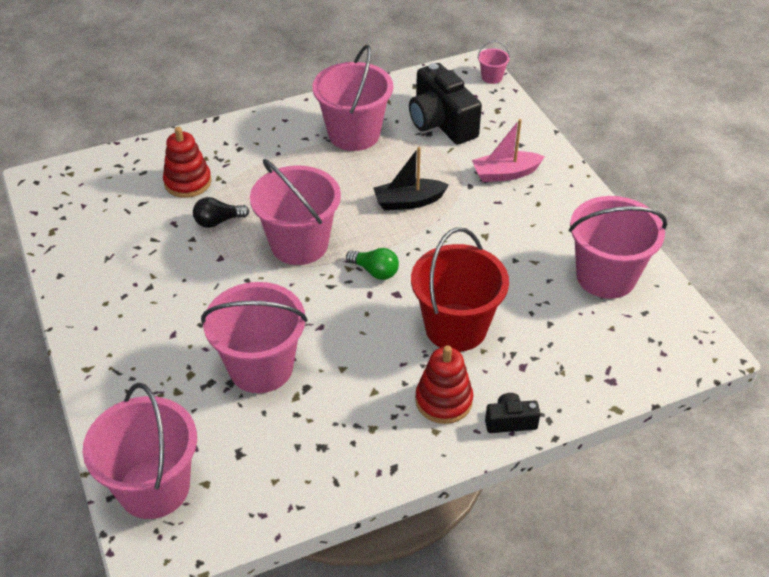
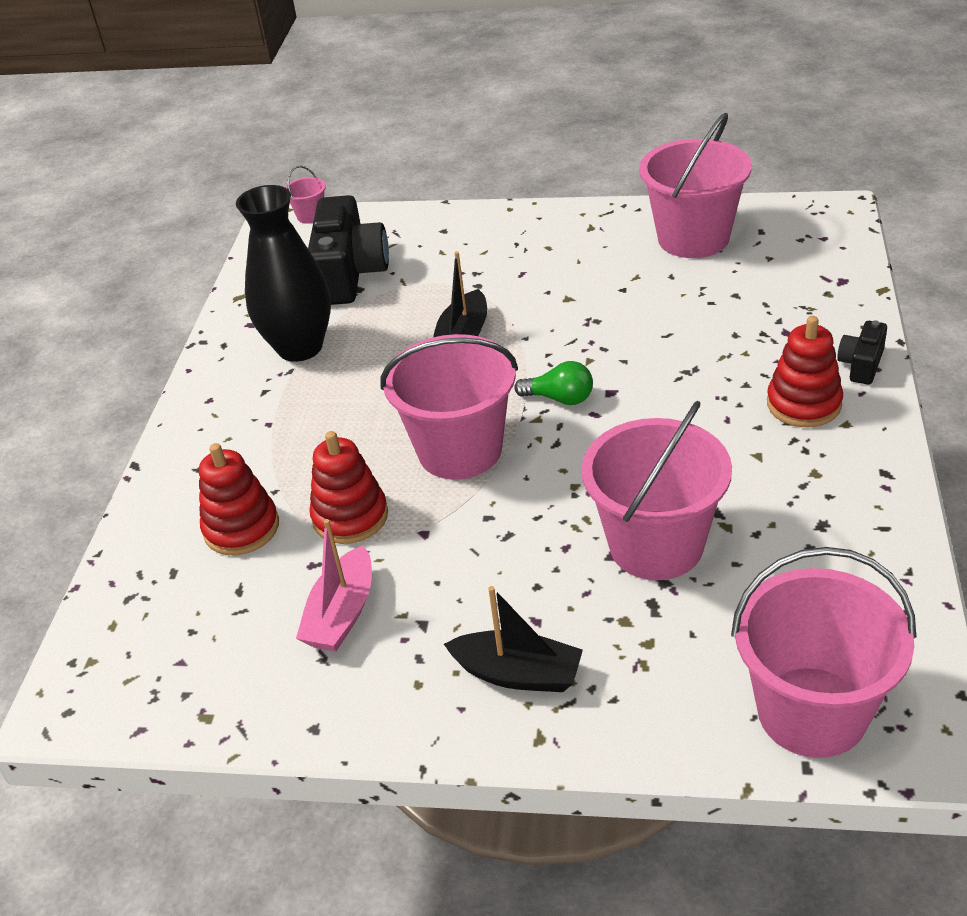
camera: 55 degrees left, 5 degrees down
black light bulb [193,197,249,228] -> red stacking toy [309,431,388,544]
pink bucket [313,45,393,151] -> black vase [236,185,331,362]
green light bulb [346,248,399,280] -> green light bulb turned 45 degrees clockwise [514,361,593,405]
black camera [409,63,482,144] -> black camera turned 90 degrees counterclockwise [308,195,389,305]
red bucket [411,227,509,352] -> none
pink boat [472,119,545,182] -> pink boat moved to [296,519,372,652]
none -> black boat [444,586,583,692]

